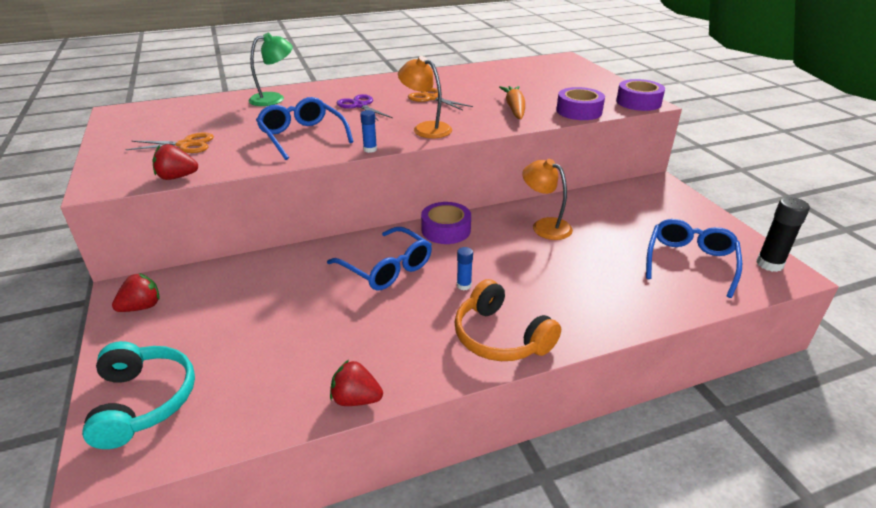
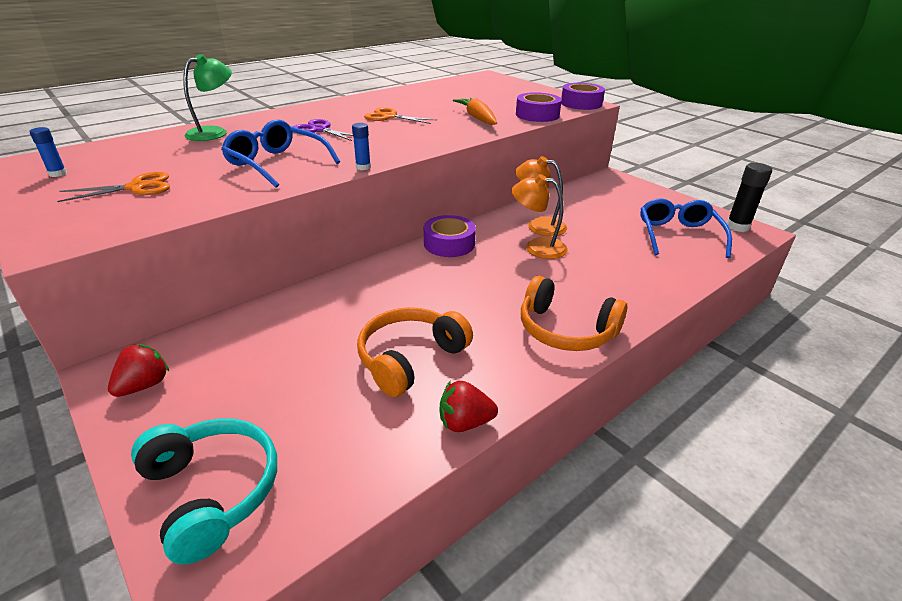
camera: 20 degrees left, 0 degrees up
red strawberry [153,144,198,180] -> none
blue glasses [327,227,432,291] -> none
orange lamp [398,56,452,138] -> orange lamp moved to [512,174,568,259]
blue glue stick [457,247,473,290] -> blue glue stick moved to [29,127,67,177]
none -> orange headphones [357,307,473,397]

